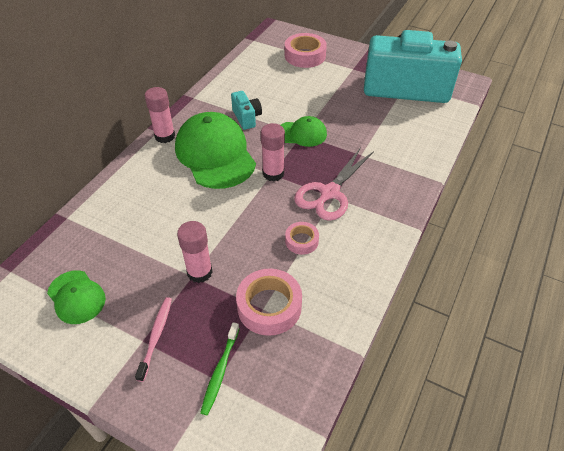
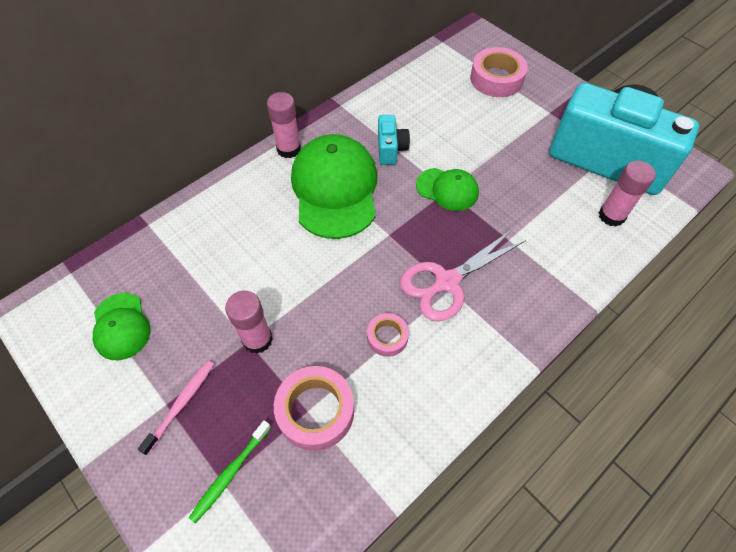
camera: 20 degrees right, 10 degrees up
pink glue stick [261,123,285,182] -> pink glue stick moved to [599,161,656,227]

